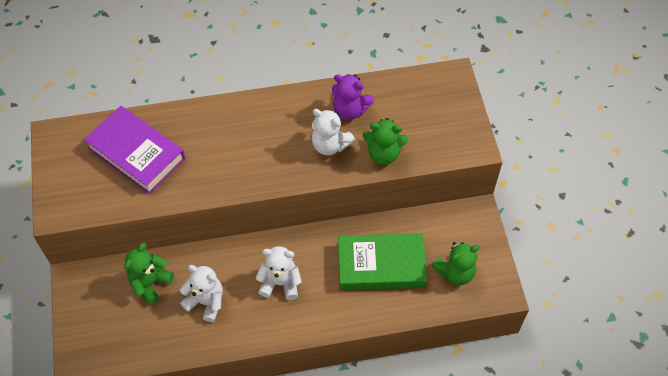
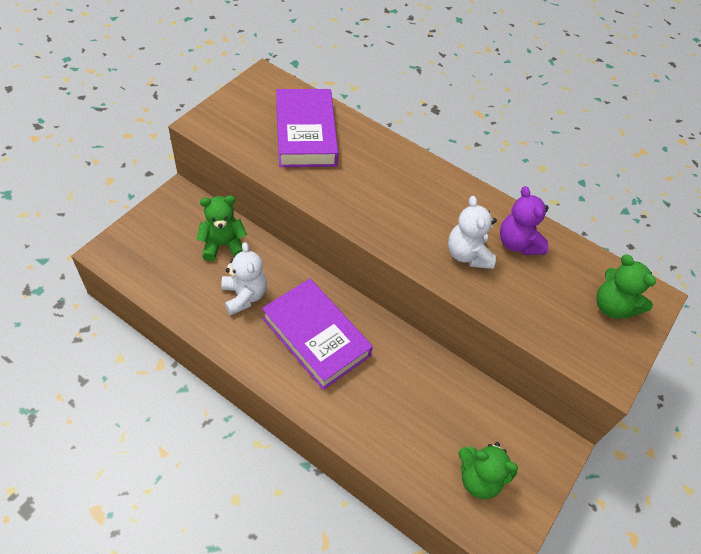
camera: 40 degrees right, 5 degrees down
white teddy bear [256,246,302,300] -> purple book [262,279,373,390]
green book [338,233,427,290] -> none
green teddy bear [363,118,408,165] -> green teddy bear moved to [596,254,656,319]

